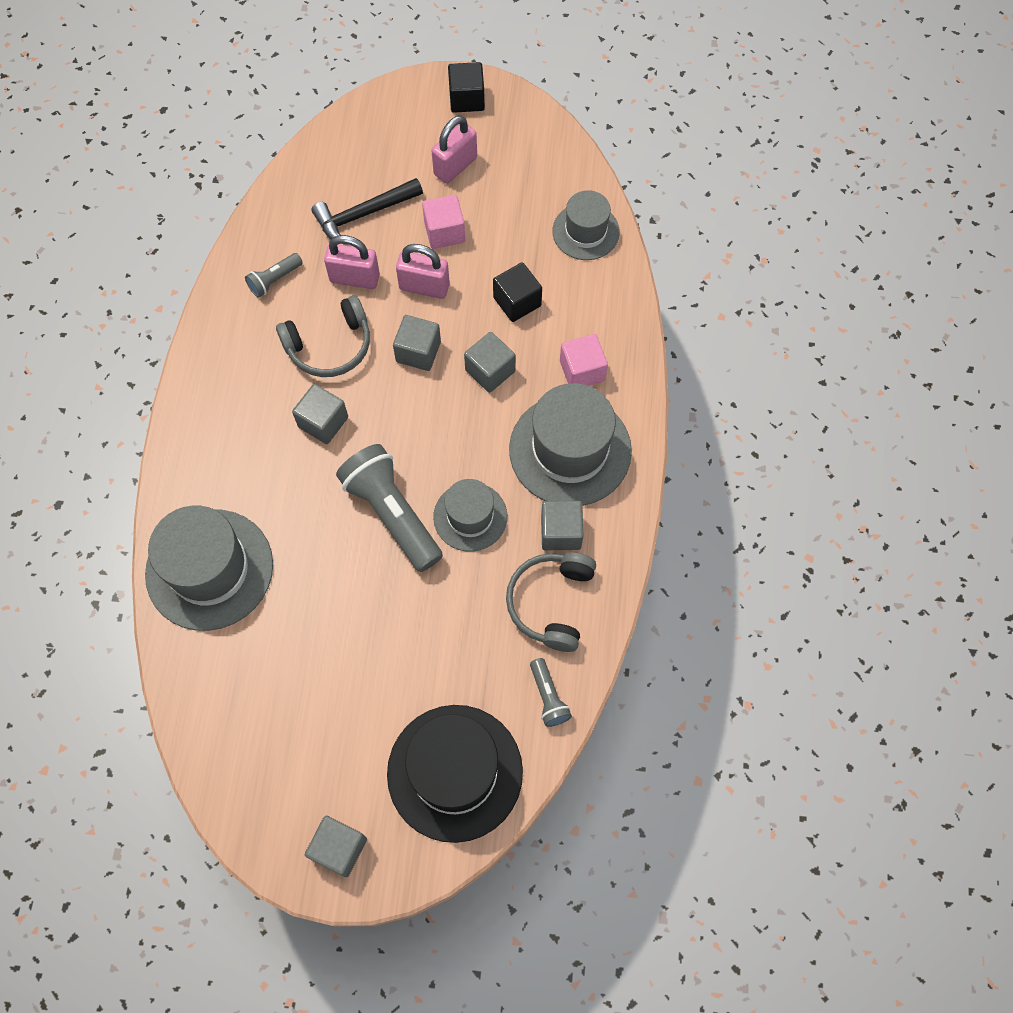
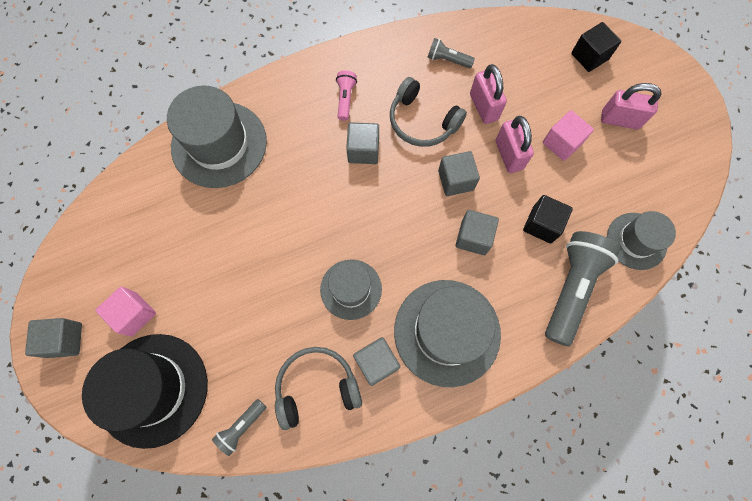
camera: 60 degrees right, 5 degrees up
black hammer [311,178,423,245] -> none
grey flashlight [336,444,443,572] -> grey flashlight moved to [545,231,621,347]
black cube [448,62,485,113] -> black cube moved to [571,22,621,72]
pink cube [560,334,608,386] -> pink cube moved to [95,286,156,337]
none -> pink flashlight [336,70,357,121]

